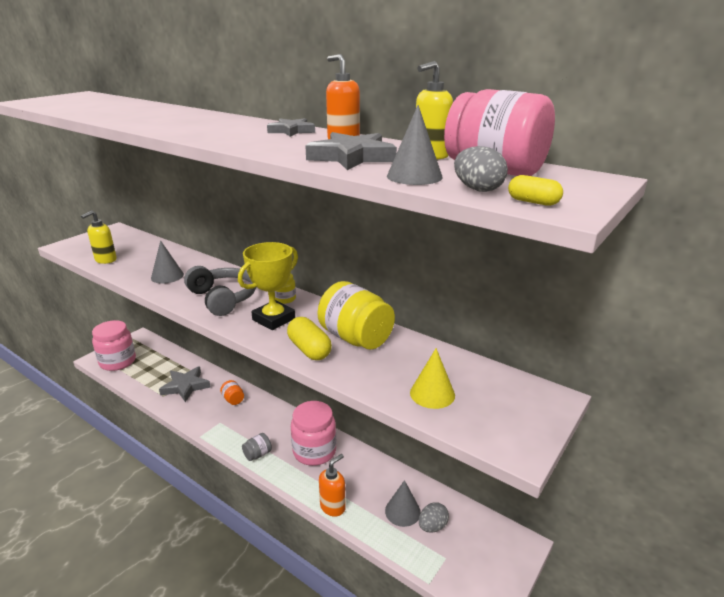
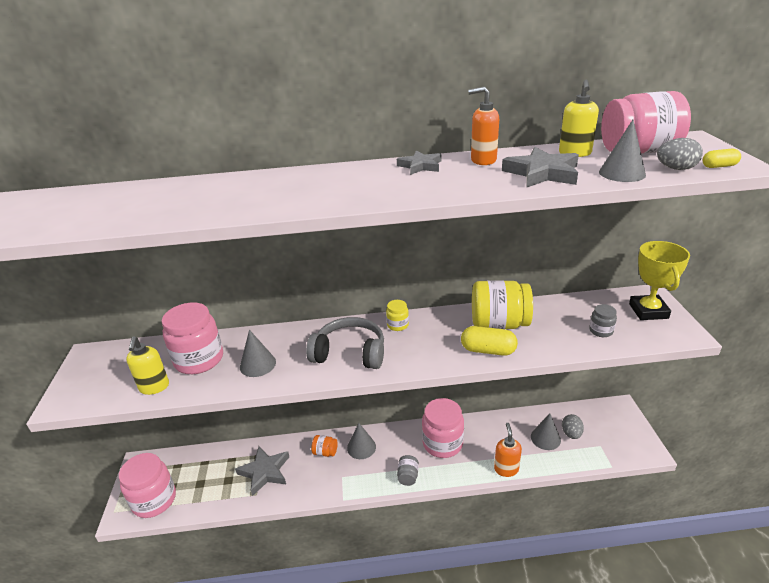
camera: 40 degrees left, 5 degrees up
yellow trophy [238,242,298,330] -> yellow trophy moved to [629,241,690,320]
yellow cone [410,348,455,409] -> grey jar [589,304,617,337]
none -> pink jar [162,303,223,374]
none -> grey cone [347,423,376,459]

